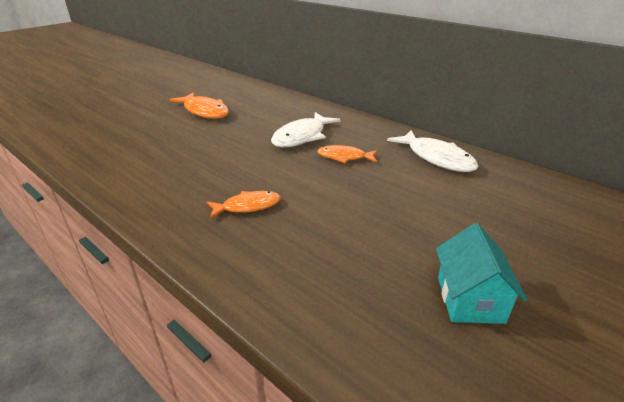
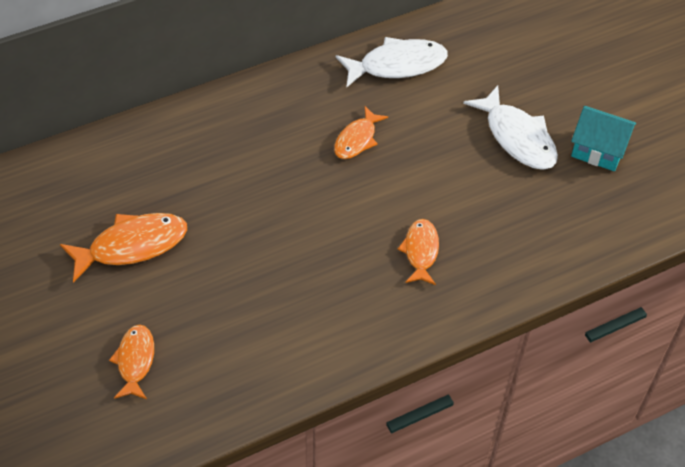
camera: 70 degrees left, 20 degrees up
white fish [271,112,341,148] -> white fish moved to [463,86,558,170]
none -> orange fish [109,325,154,399]

